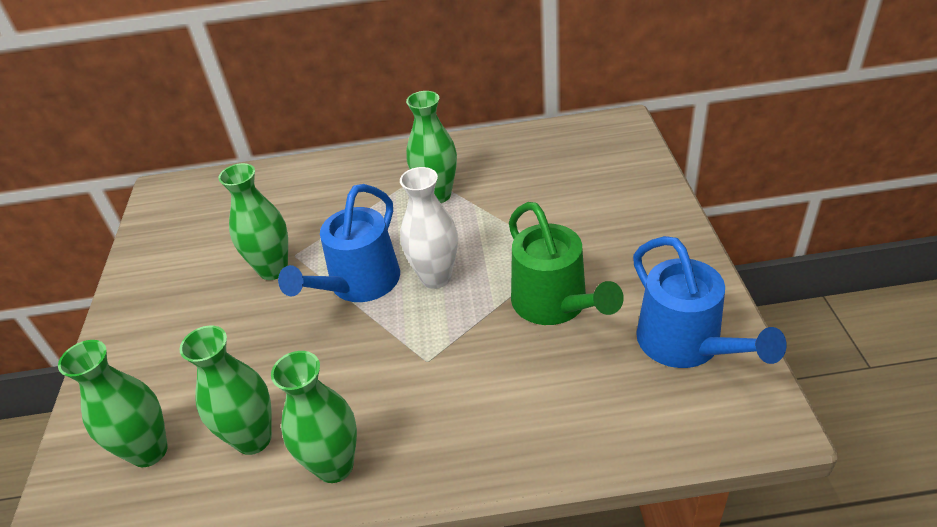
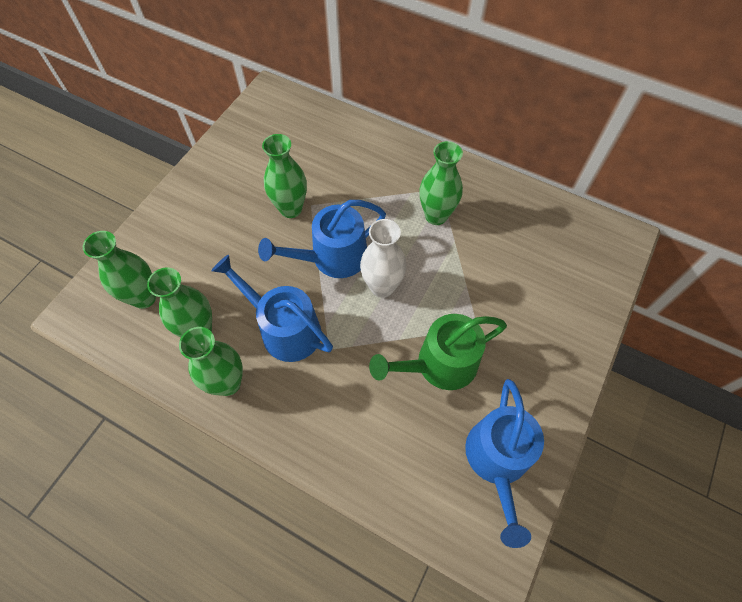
camera: 30 degrees right, 20 degrees up
green watering can [509,202,624,325] -> green watering can turned 60 degrees clockwise [369,314,507,390]
none -> blue watering can [211,255,333,362]

